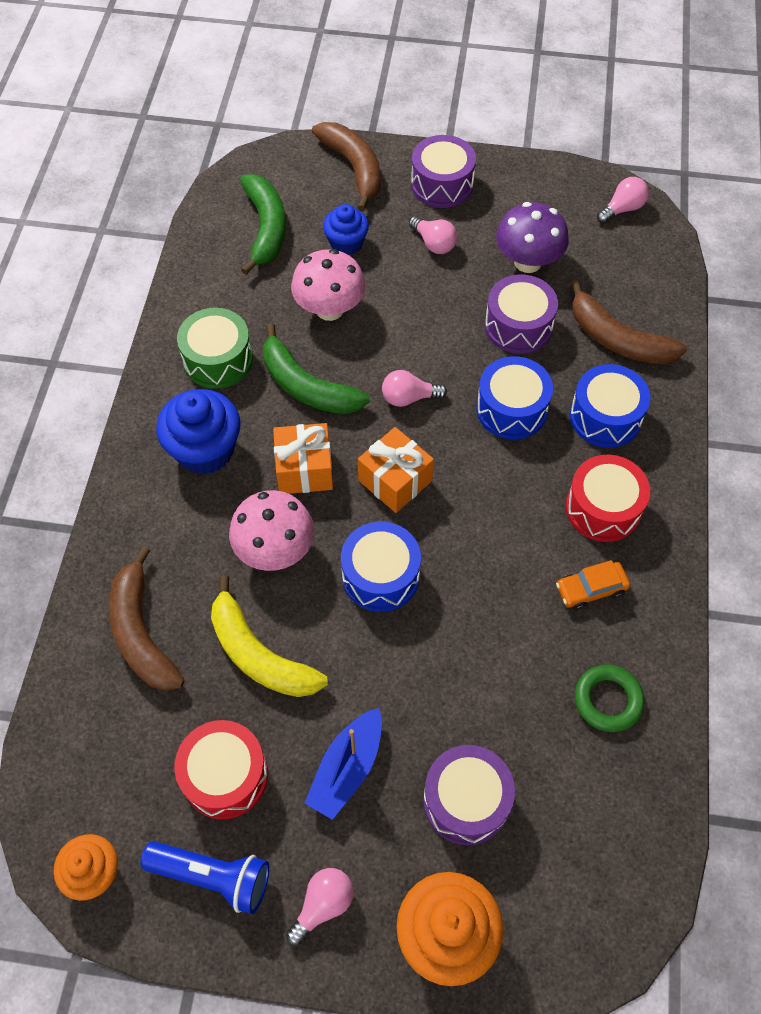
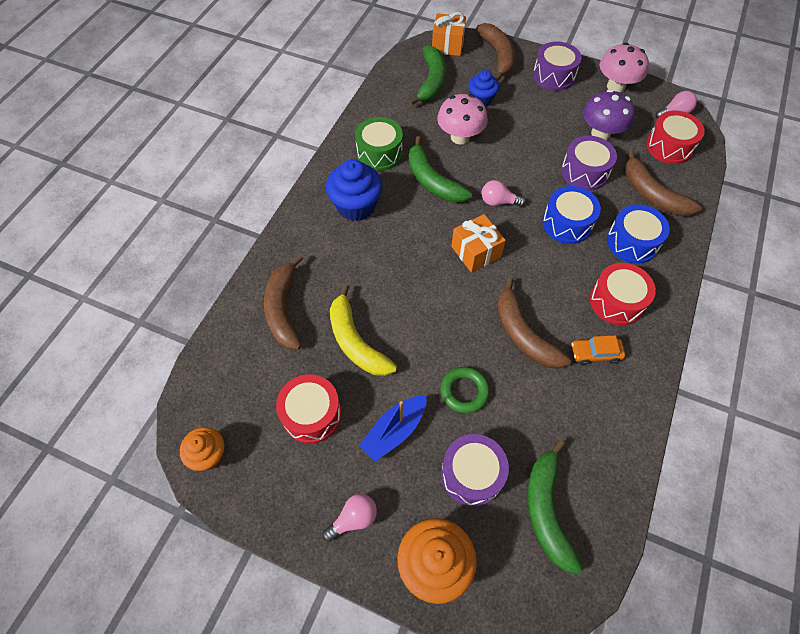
camera: 15 degrees right, 0 degrees up
blue flashlight [140,841,269,914] -> none
pink mushroom [229,490,314,571] -> pink mushroom moved to [600,43,649,93]
orange gift [273,423,333,494] -> orange gift moved to [432,12,466,56]
blue drum [341,522,421,612] -> none
pink light bulb [409,216,457,254] -> none
green ring [575,664,645,732] -> green ring moved to [440,367,490,413]
none -> brown banana [497,277,571,369]
none -> green banana [527,440,583,574]
none -> red drum [646,111,705,164]

